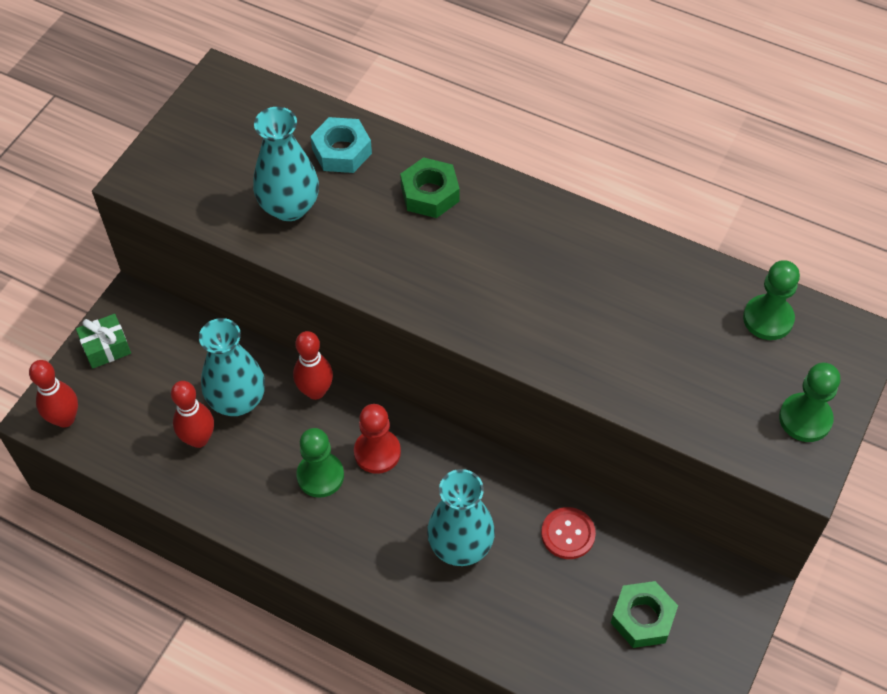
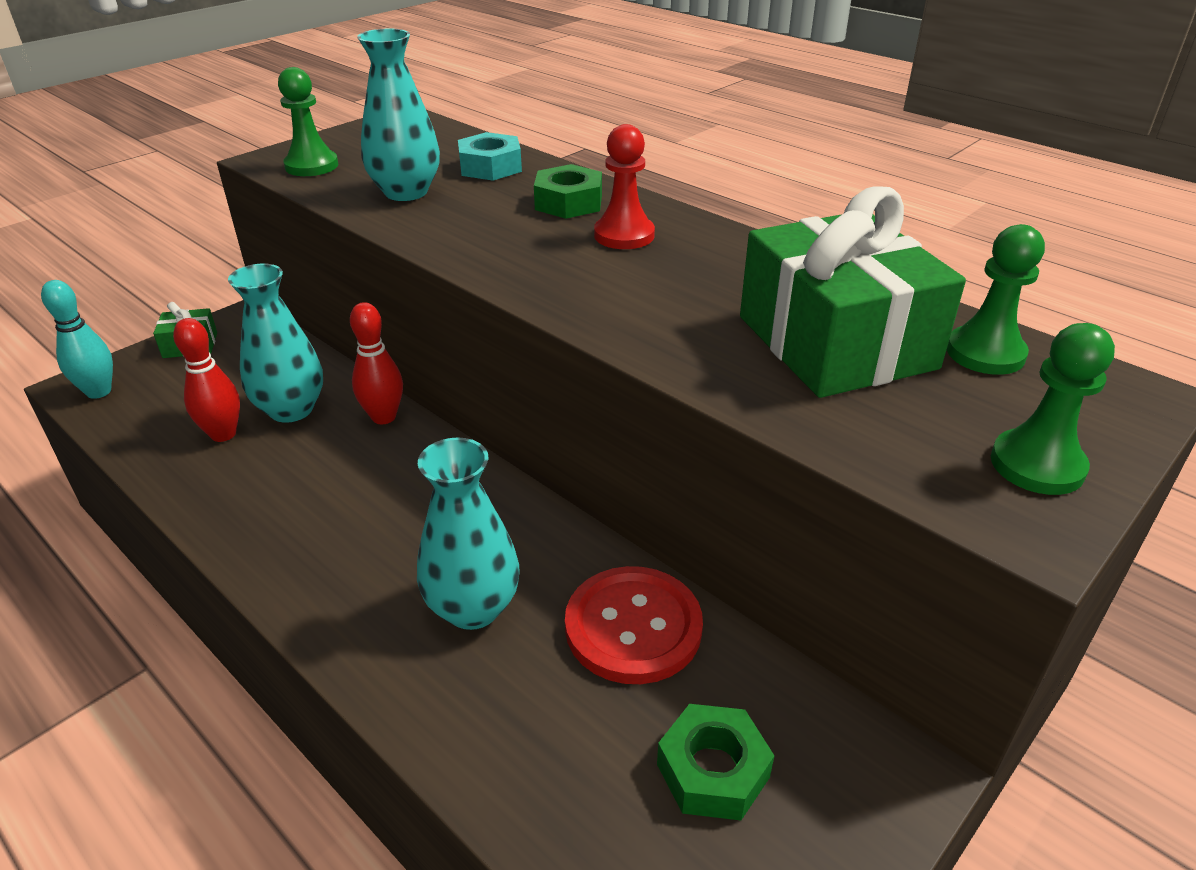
camera: 15 degrees right, 20 degrees down
red bowling pin [29,360,78,428] -> turquoise bowling pin [41,280,113,399]
green pawn [296,428,344,498] -> green pawn moved to [278,67,338,176]
red pawn [354,404,401,474] -> red pawn moved to [594,124,655,249]
red button [541,507,596,559] -> red button [565,566,703,684], size x1.66
none -> green gift [740,187,966,398]

